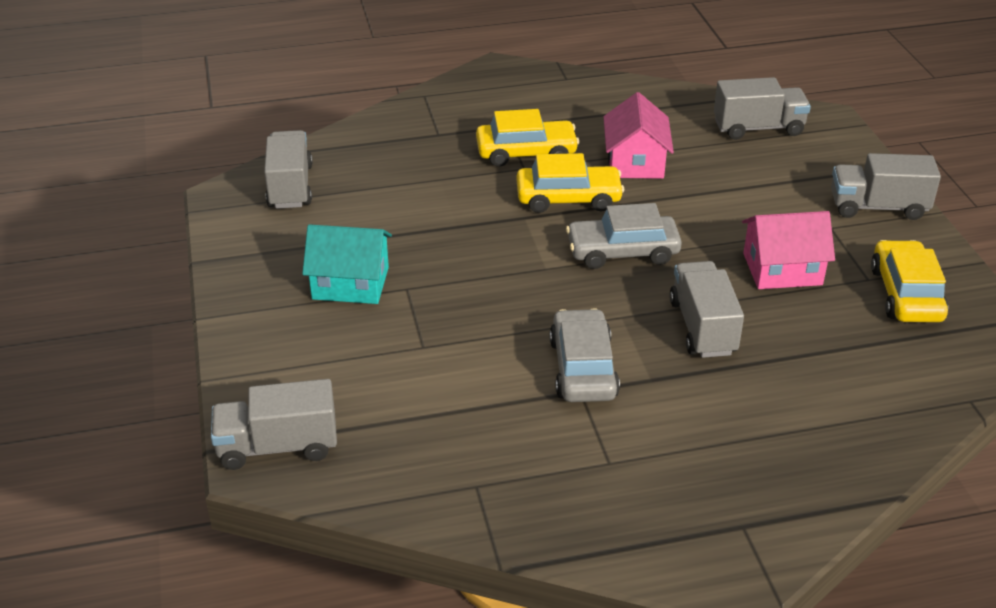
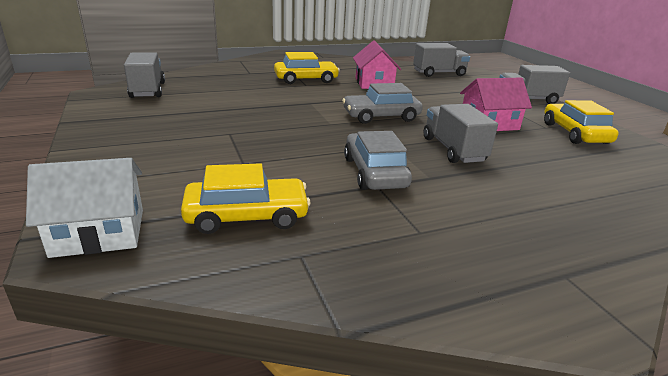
camera: 10 degrees left, 10 degrees down
grey truck [211,379,337,470] -> white house [26,158,143,258]
turquoise house [302,224,392,304] -> none
yellow car [517,153,624,213] -> yellow car moved to [181,163,310,234]

